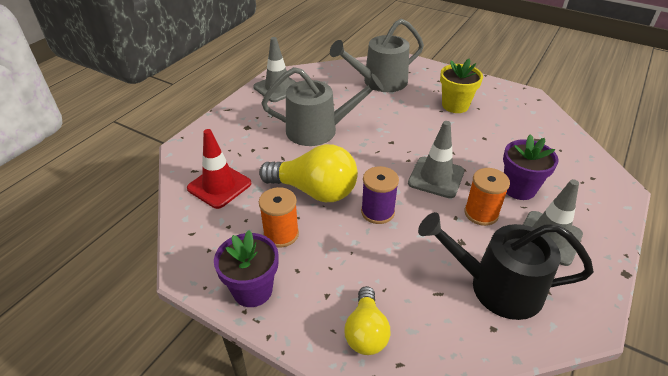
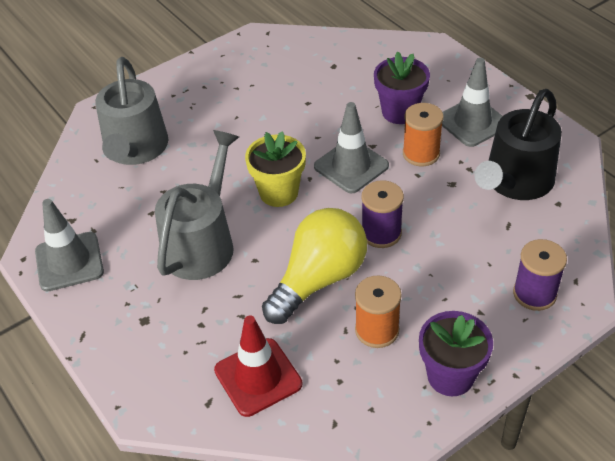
camera: 65 degrees left, 5 degrees up
yellow light bulb [344,286,390,355] -> purple spool [513,239,567,311]
yellow flower pot [440,59,483,113] -> yellow flower pot moved to [245,131,306,207]

